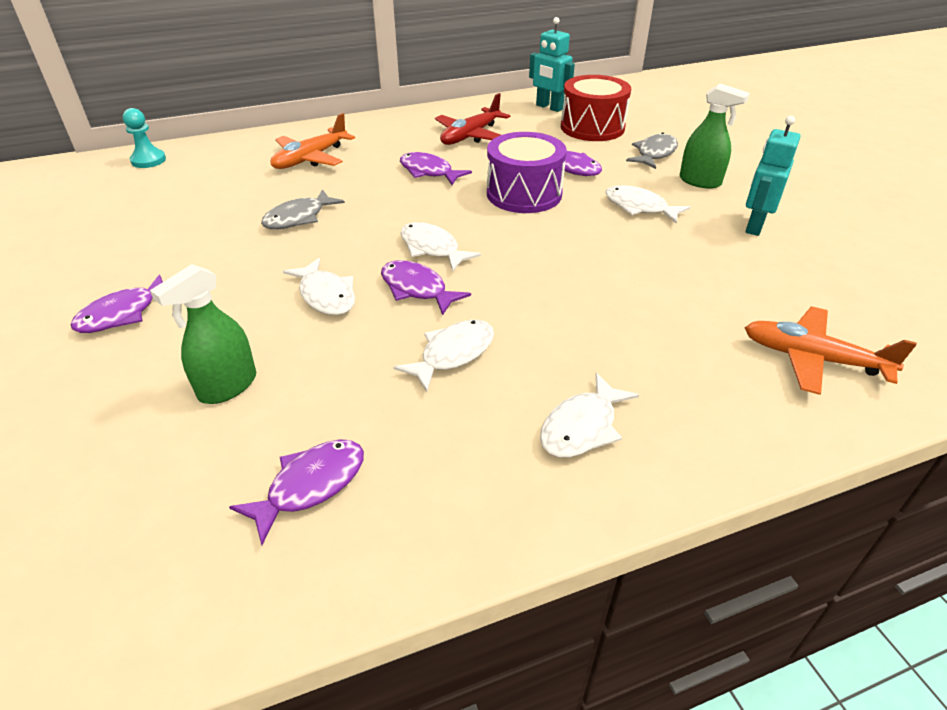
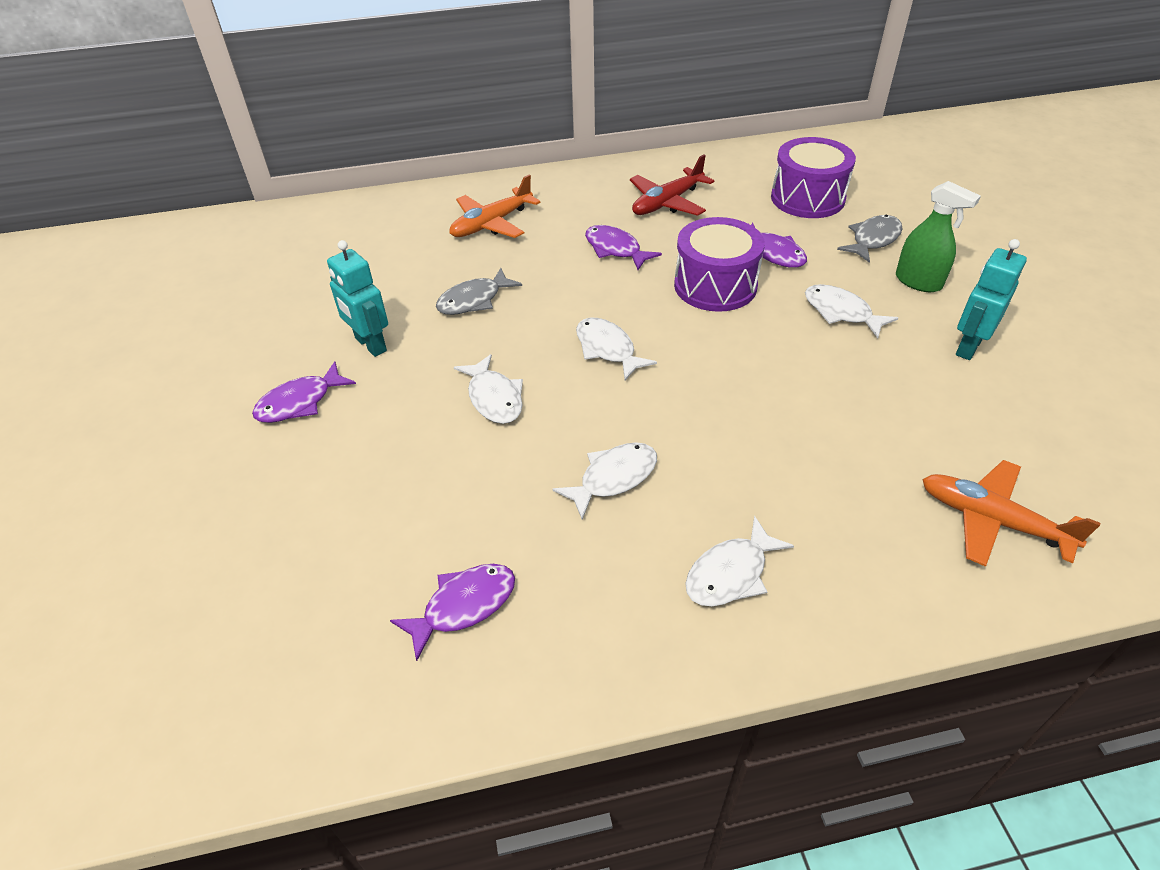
camera: 10 degrees right, 5 degrees up
turquoise pawn [123,108,166,168] -> none
green spray bottle [150,264,256,404] -> none
purple fish [381,260,471,315] -> none
turquoise robot [529,17,575,112] -> turquoise robot moved to [327,240,388,357]
red drum [561,75,631,141] -> purple drum [771,137,856,218]

